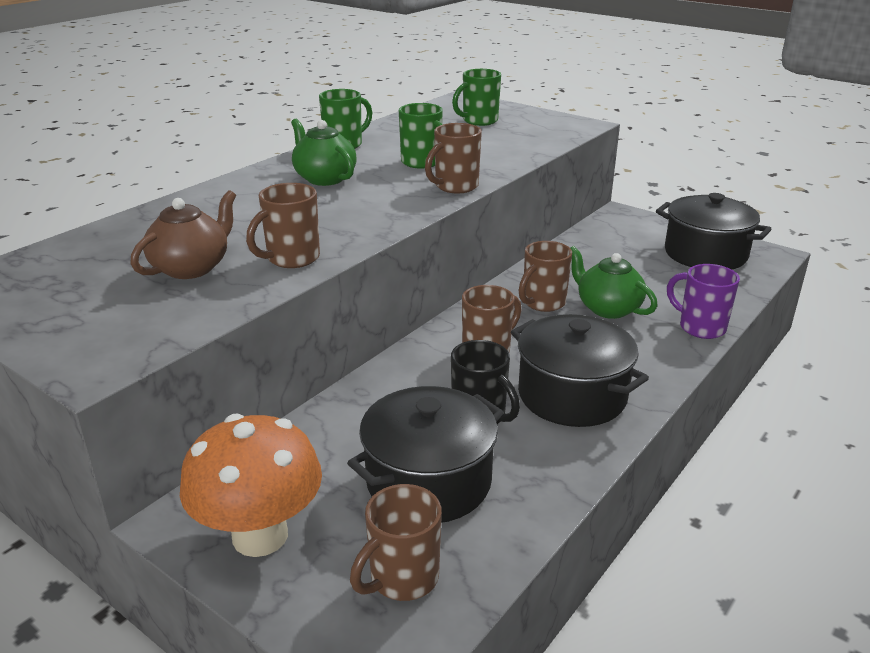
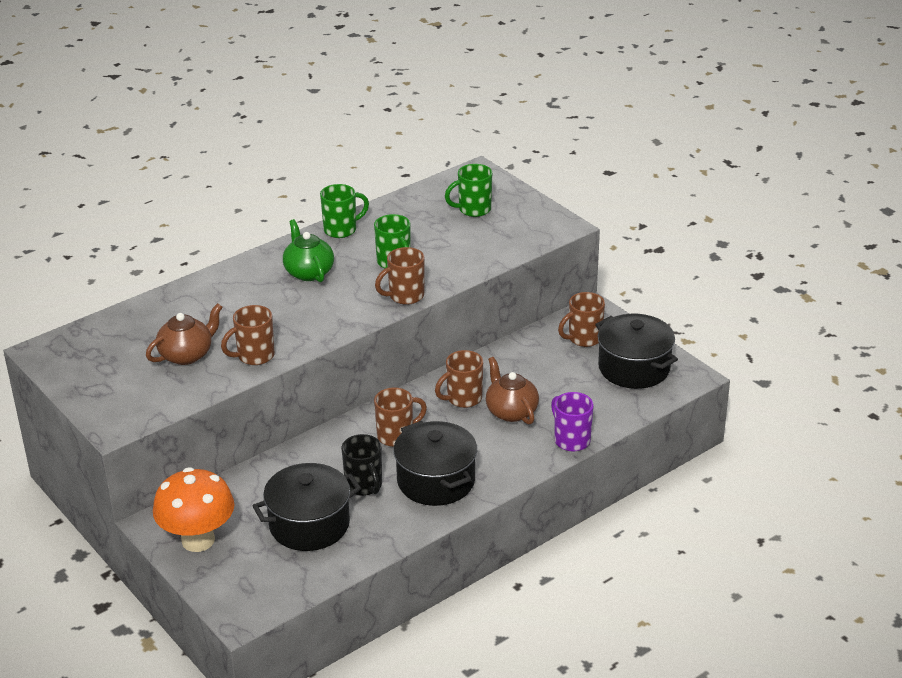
camera: 15 degrees right, 5 degrees up
brown mug [350,484,442,601] -> brown mug moved to [558,292,605,347]
green teapot [571,246,658,319] -> brown teapot [486,357,539,424]

